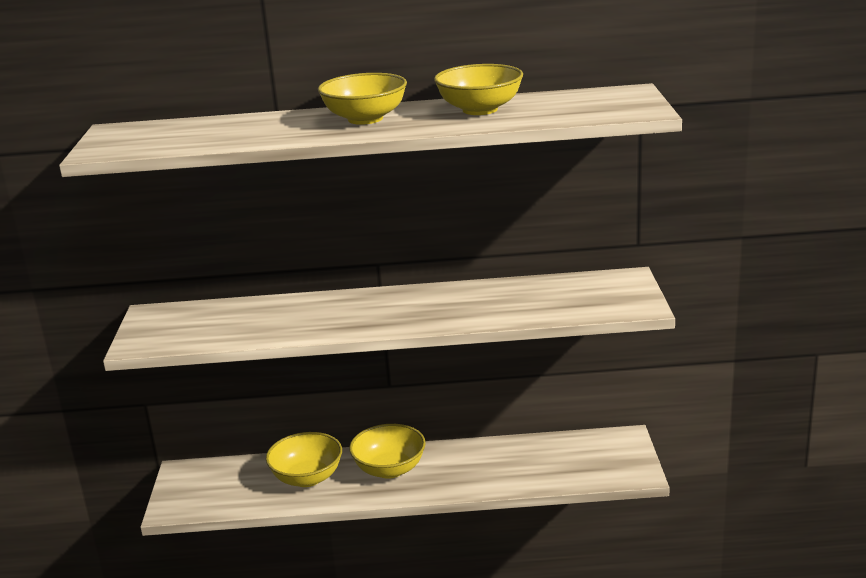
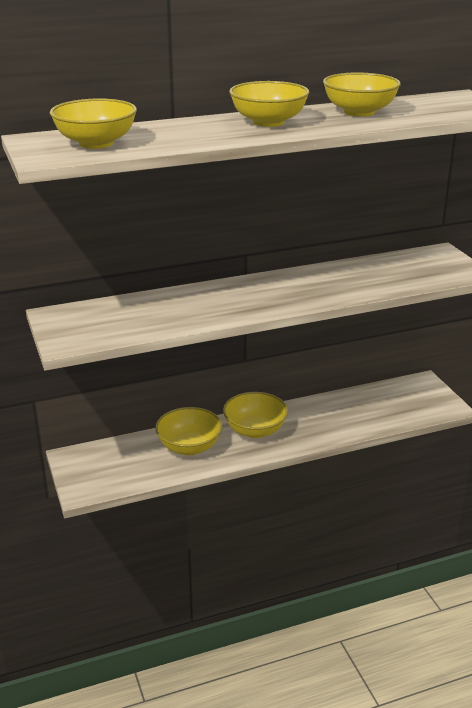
camera: 20 degrees left, 5 degrees up
none -> yellow bowl [50,98,137,149]

